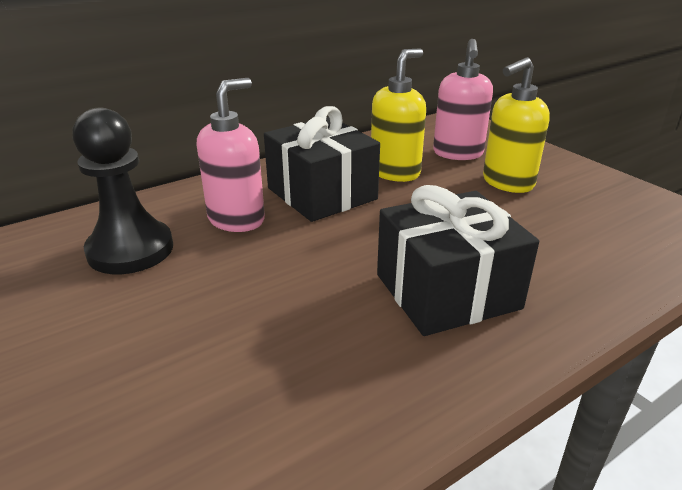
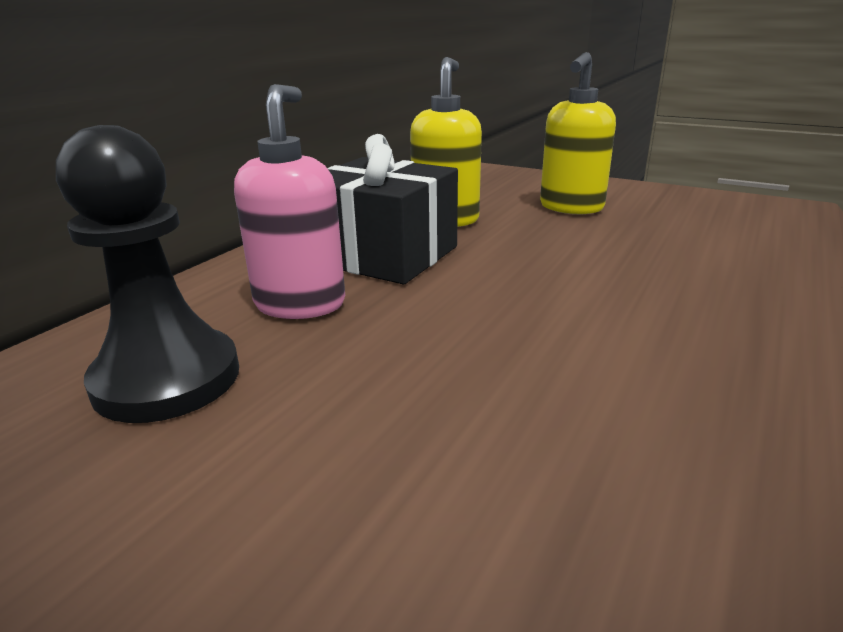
camera: 25 degrees left, 5 degrees down
black gift [377,185,539,336] -> none
pink soap dispenser [433,39,493,160] -> none

